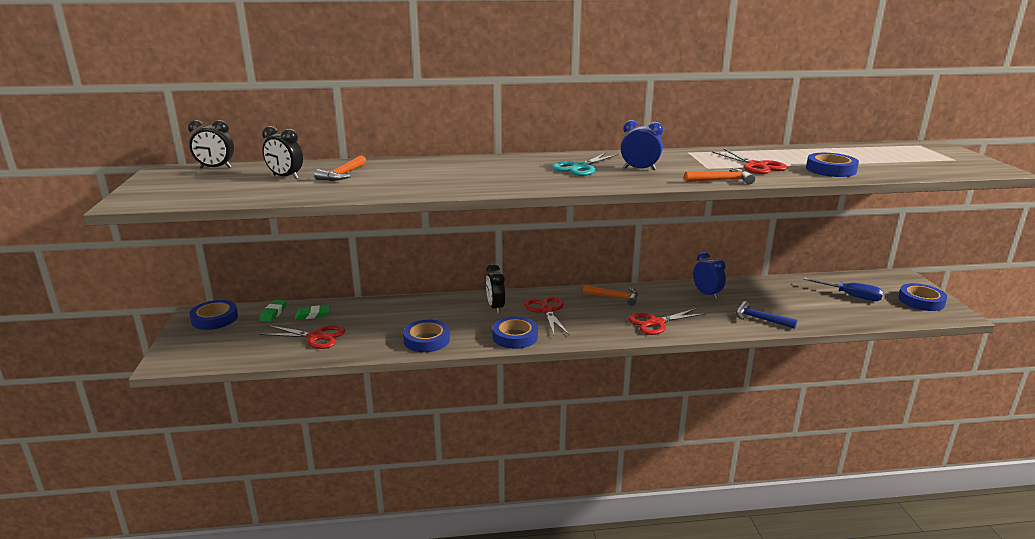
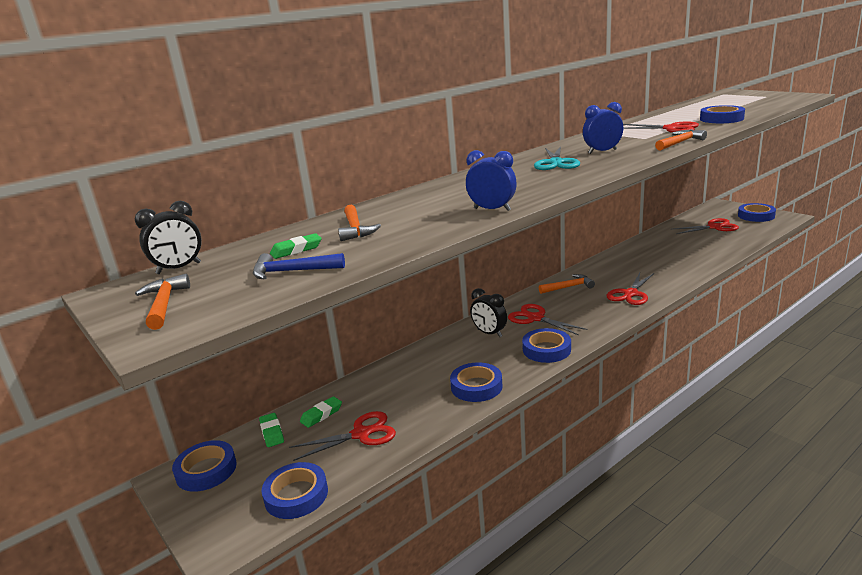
camera: 30 degrees left, 0 degrees up
black clock [262,126,303,179] -> green eraser [270,233,322,259]
blue clock [693,252,726,299] -> blue clock moved to [466,150,517,211]
blue hammer [736,301,797,329] -> blue hammer moved to [253,253,345,279]
blue screwdriver [803,277,883,301] -> red scissors [673,218,739,234]
none -> orange hammer [135,274,190,330]
none -> blue tape [262,462,328,519]

